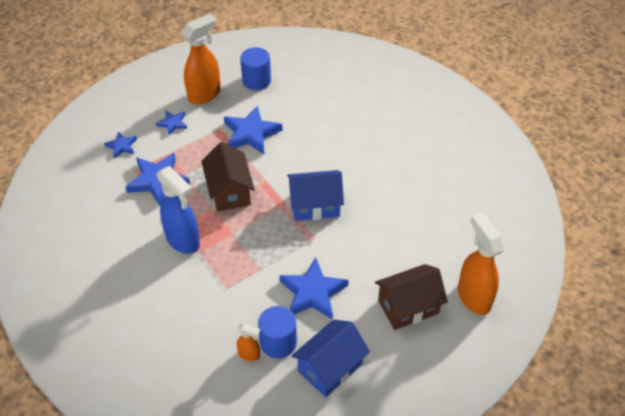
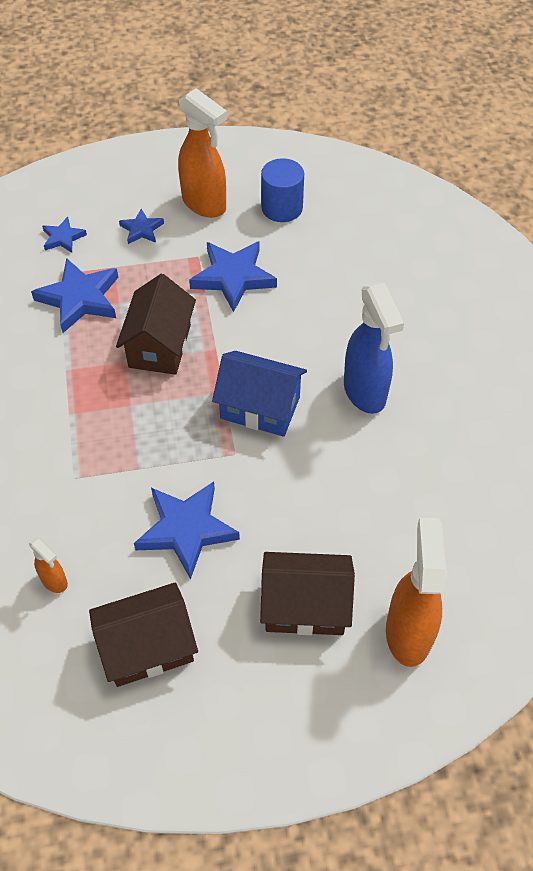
camera: 25 degrees right, 5 degrees up
blue spray bottle [157,166,200,254] -> blue spray bottle moved to [344,282,404,414]
orange spray bottle [181,14,221,104] -> orange spray bottle turned 60 degrees clockwise [178,88,227,218]
blue cylinder [258,306,297,358] -> none
blue house [292,320,370,397] -> brown house [89,582,198,687]

